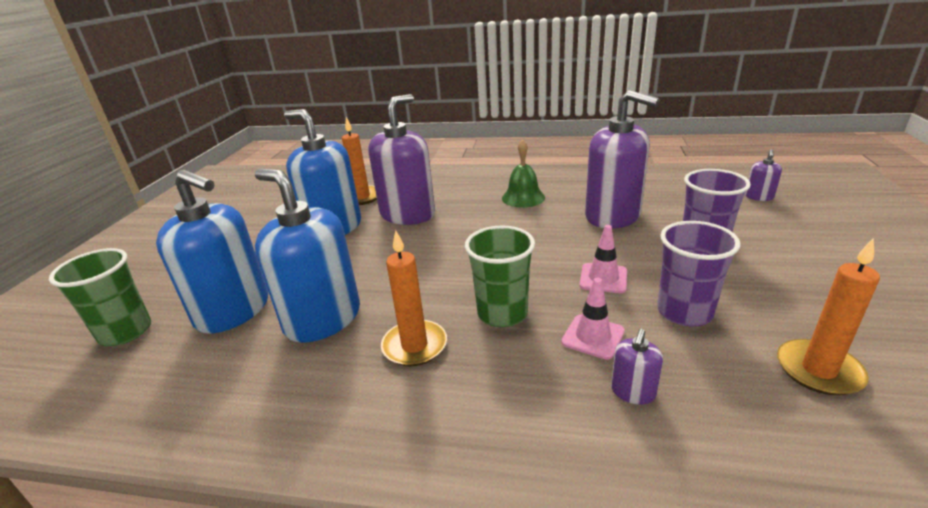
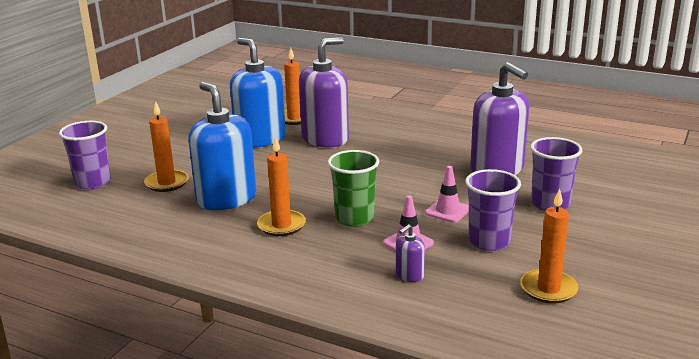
camera: 15 degrees right, 5 degrees down
green cup [49,248,151,346] -> purple cup [59,121,111,190]
blue soap dispenser [156,170,268,333] -> orange candle [144,101,189,192]
green bell [502,140,545,208] -> none
purple soap dispenser [745,149,782,201] -> none

